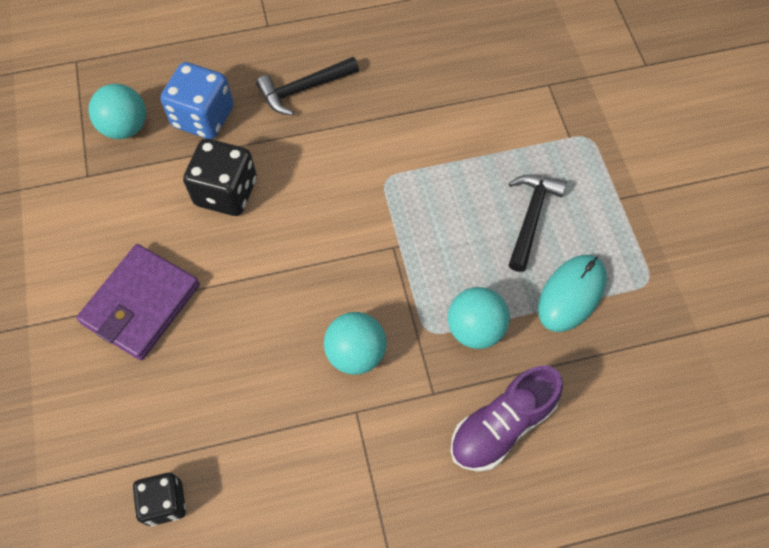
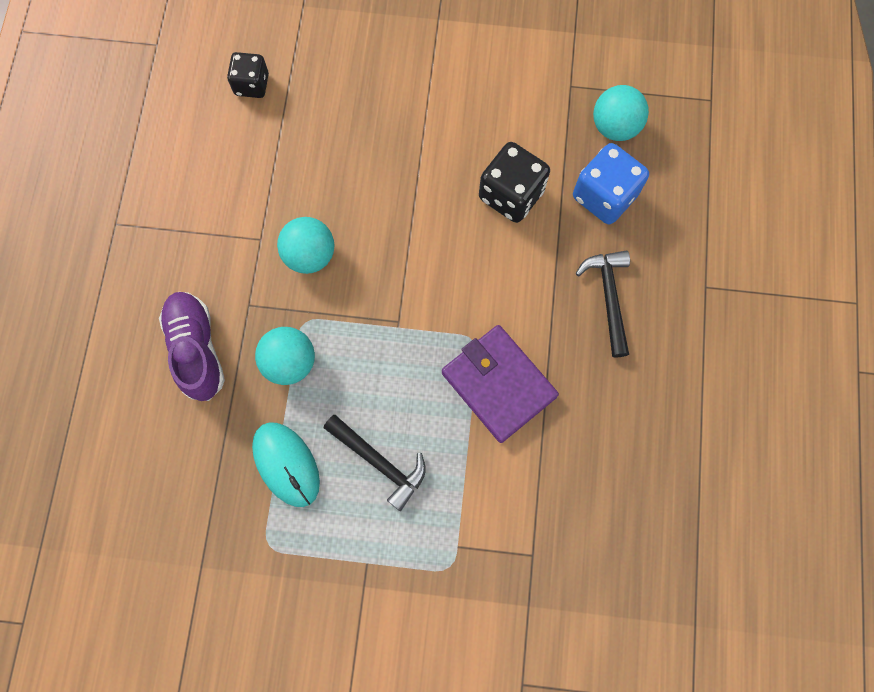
camera: 110 degrees right, 10 degrees up
purple wallet [76,244,200,360] -> purple wallet moved to [442,325,559,443]

